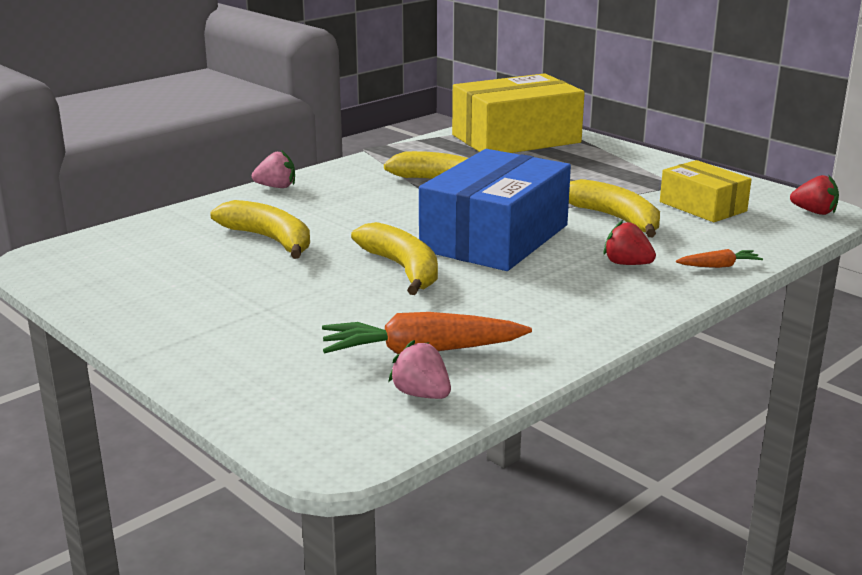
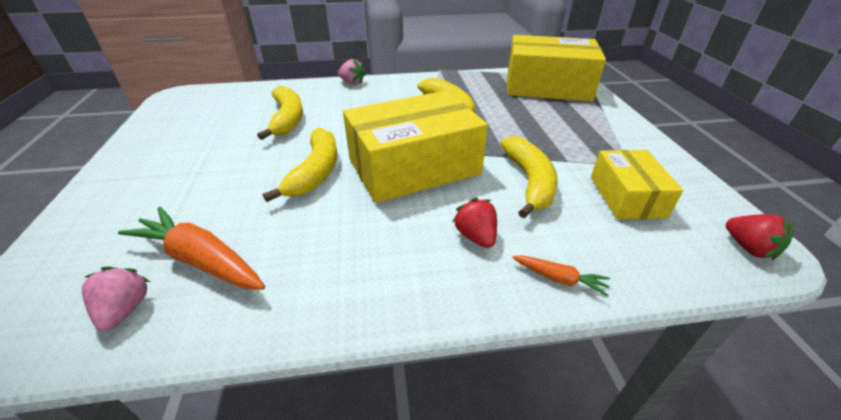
camera: 35 degrees right, 15 degrees up
blue box [419,149,571,271] -> yellow box [343,91,488,203]

